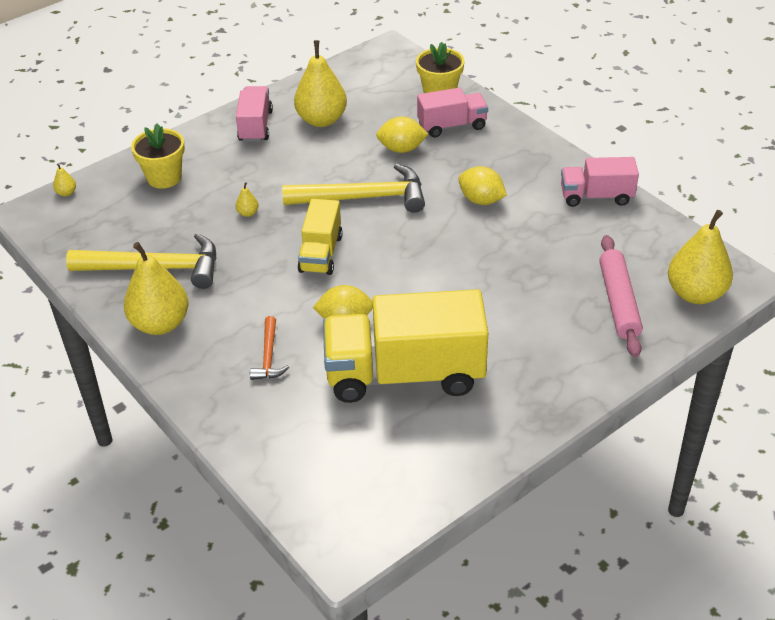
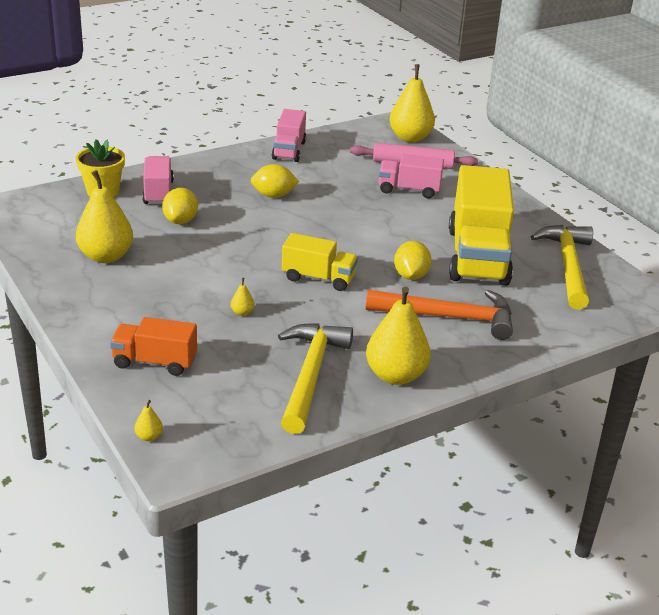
camera: 85 degrees left, 10 degrees down
yellow flower pot [131,124,185,189] -> orange truck [110,317,197,376]
pink truck [236,86,273,142] -> pink truck moved to [379,154,444,198]
orange hammer [250,316,289,380] -> orange hammer [366,290,513,340], size x2.00
yellow hammer [282,163,425,213] -> yellow hammer moved to [531,225,593,310]
yellow lemon [458,166,507,205] -> yellow lemon turned 45 degrees clockwise [251,164,299,198]

